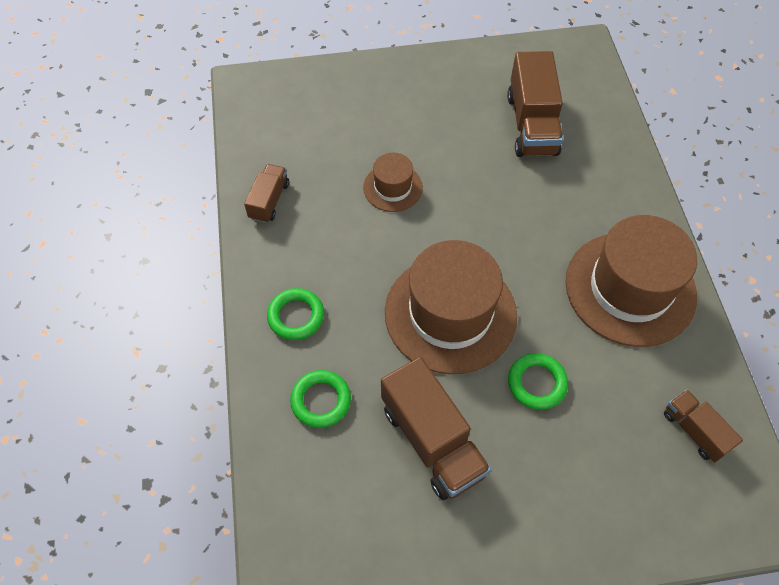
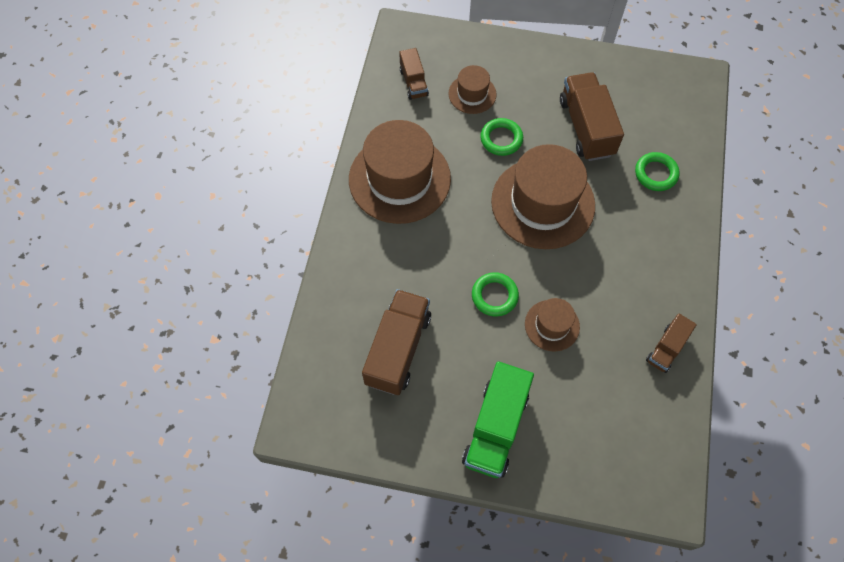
camera: 160 degrees left, 5 degrees up
green ring [267,288,324,340] -> green ring moved to [472,272,519,317]
none -> brown hat [448,65,496,114]
none -> green truck [462,361,534,478]

